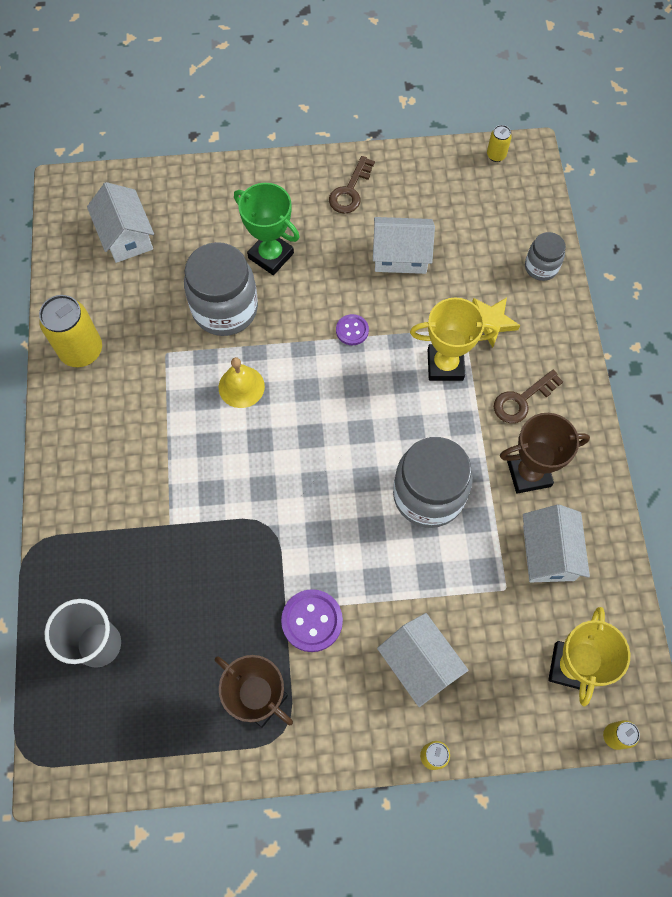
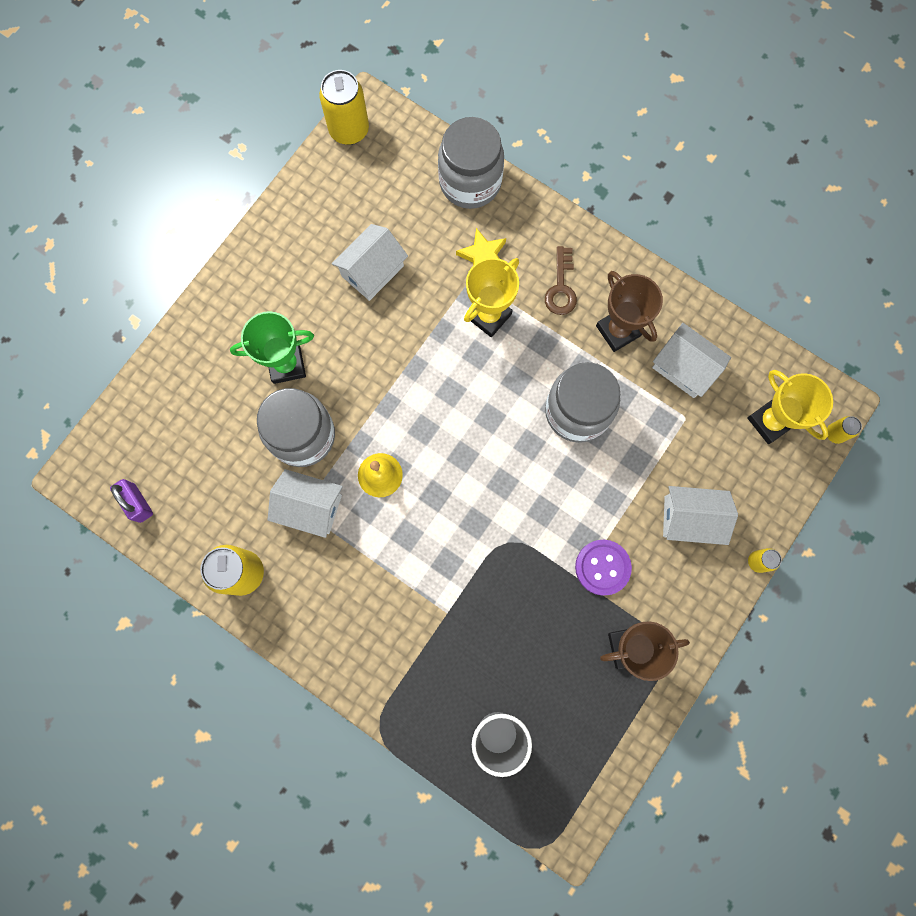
camera: 50 degrees left, 10 degrees up
white house [87,182,154,263] -> white house moved to [268,469,343,538]
brown key [329,156,375,214] -> none
purple button [336,314,369,345] -> none
yellow can [487,125,512,162] -> yellow can [319,70,369,145], size x2.04
brown trophy [500,413,590,494] -> brown trophy turned 60 degrees counterclockwise [596,271,663,352]
grey jar [525,232,566,281] -> grey jar [438,117,504,209], size x1.88
none -> purple padlock [110,479,153,523]

